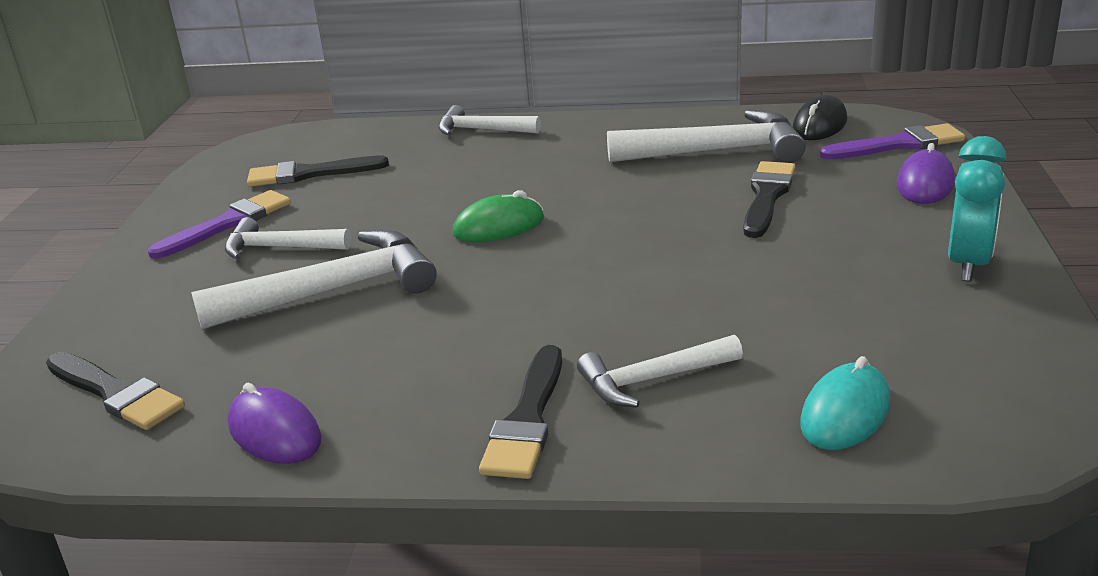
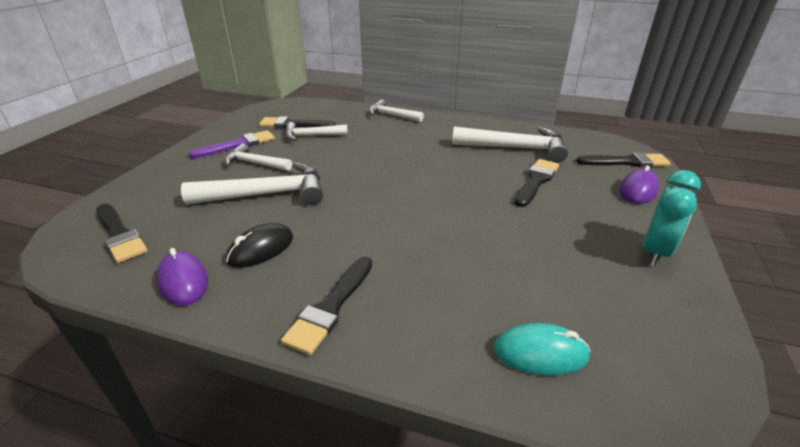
camera: 10 degrees right, 5 degrees up
green mouse [452,190,544,242] -> none
white hammer [577,335,743,408] -> white hammer moved to [285,122,348,141]
black mouse [793,95,847,140] -> black mouse moved to [226,223,293,268]
turquoise mouse [800,356,890,450] -> turquoise mouse turned 45 degrees clockwise [494,323,590,376]
purple brush [820,123,965,159] -> black brush [576,152,671,167]

